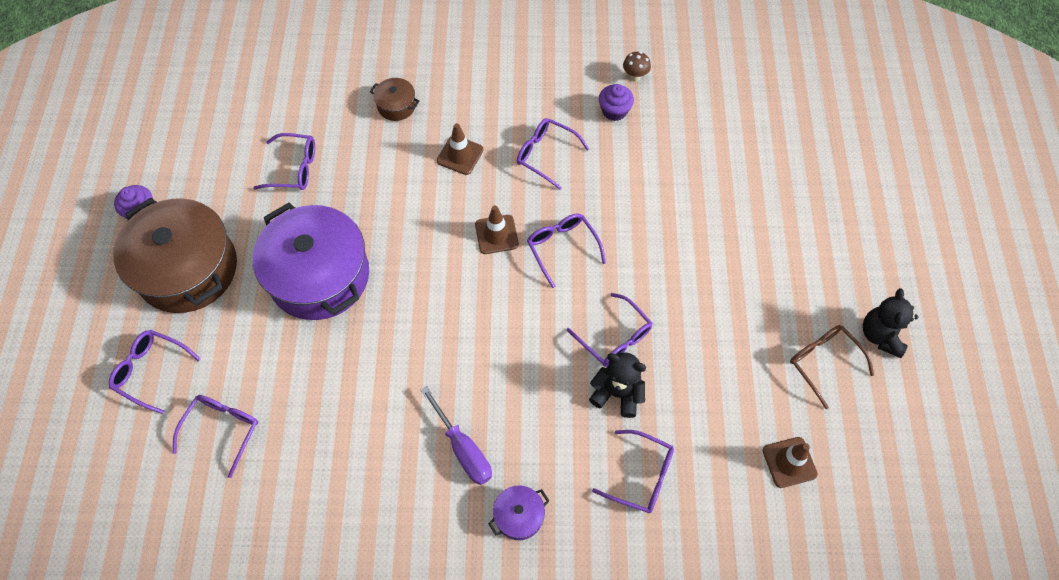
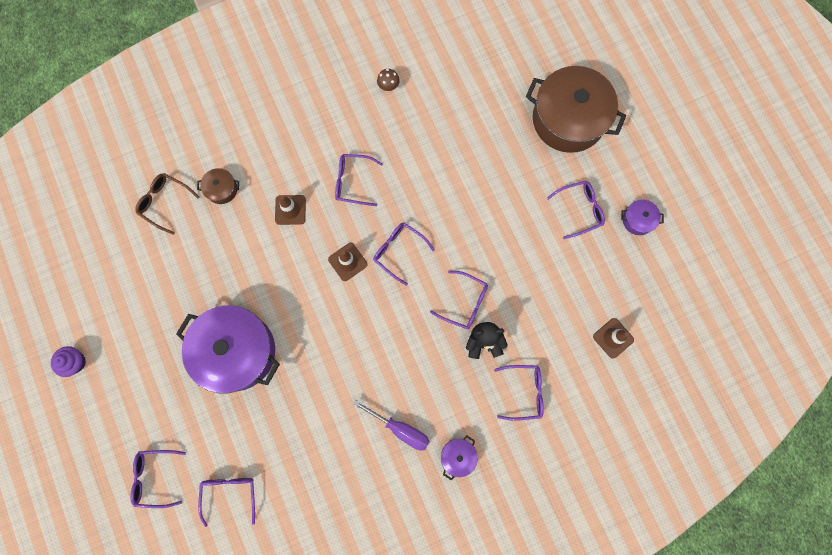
camera: 25 degrees left, 15 degrees up
brown pot [113,198,237,313] -> brown pot moved to [526,66,626,153]
purple glasses [254,133,315,190] -> purple glasses moved to [547,181,605,239]
purple cupcake [599,84,634,121] -> none
brown glasses [790,325,874,409] -> brown glasses moved to [135,173,199,235]
black teddy bear [863,288,918,358] -> purple pot [621,200,664,235]

